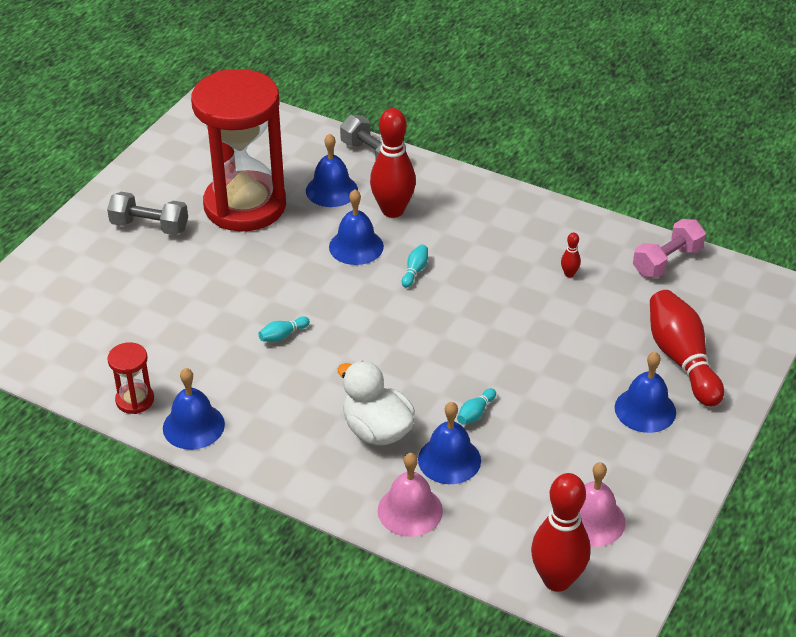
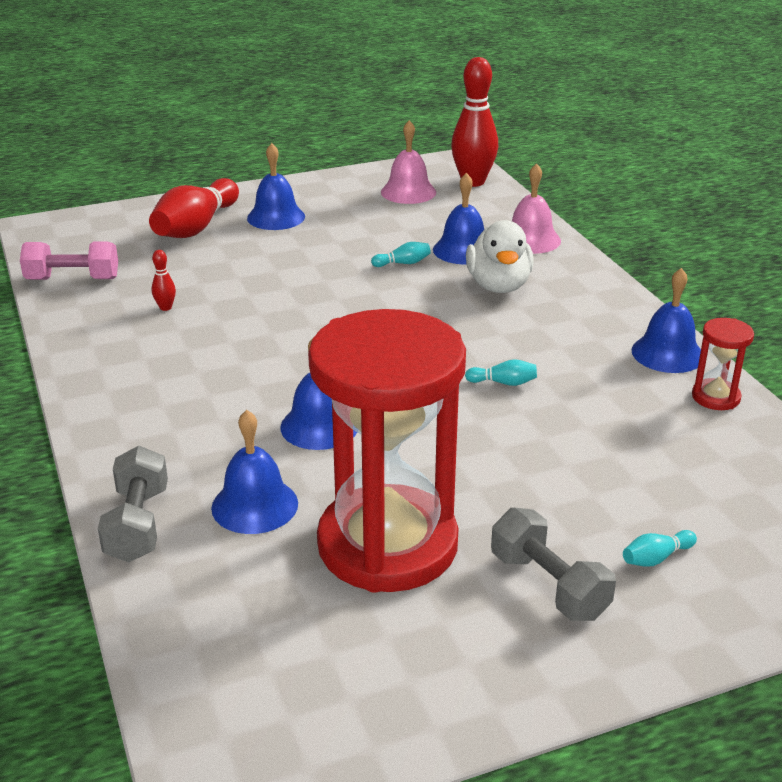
camera: 140 degrees left, 10 degrees down
red bowling pin [370,108,416,218] -> none
turquoise bowling pin [402,244,428,288] -> turquoise bowling pin moved to [623,530,697,567]

